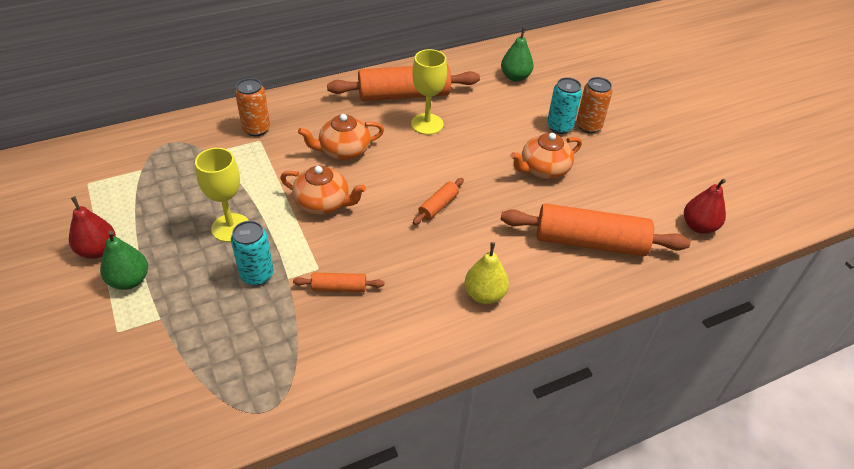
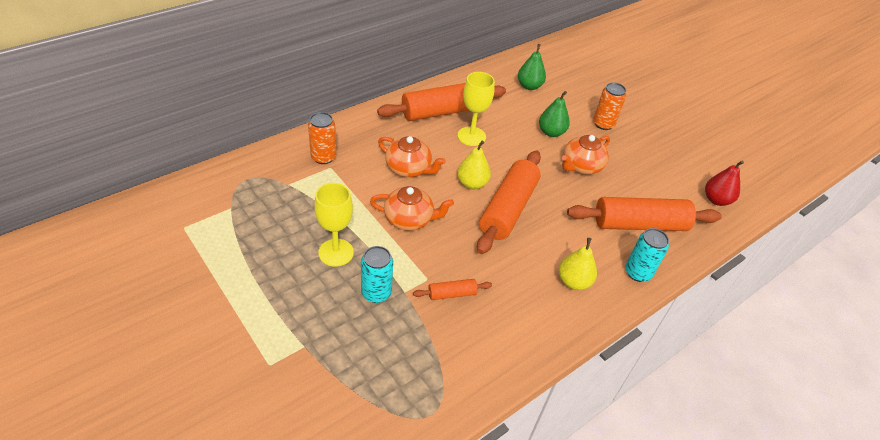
camera: 15 degrees left, 0 degrees up
red pear [69,197,116,259] -> none
green pear [100,230,148,290] -> green pear moved to [539,91,570,137]
orange teapot [298,114,384,160] -> orange teapot turned 120 degrees counterclockwise [378,136,446,177]
orange rolling pin [413,178,464,225] -> orange rolling pin [477,150,541,254], size x2.20
turquoise can [547,77,582,134] -> turquoise can moved to [626,228,669,282]
none -> yellow pear [457,141,491,189]

